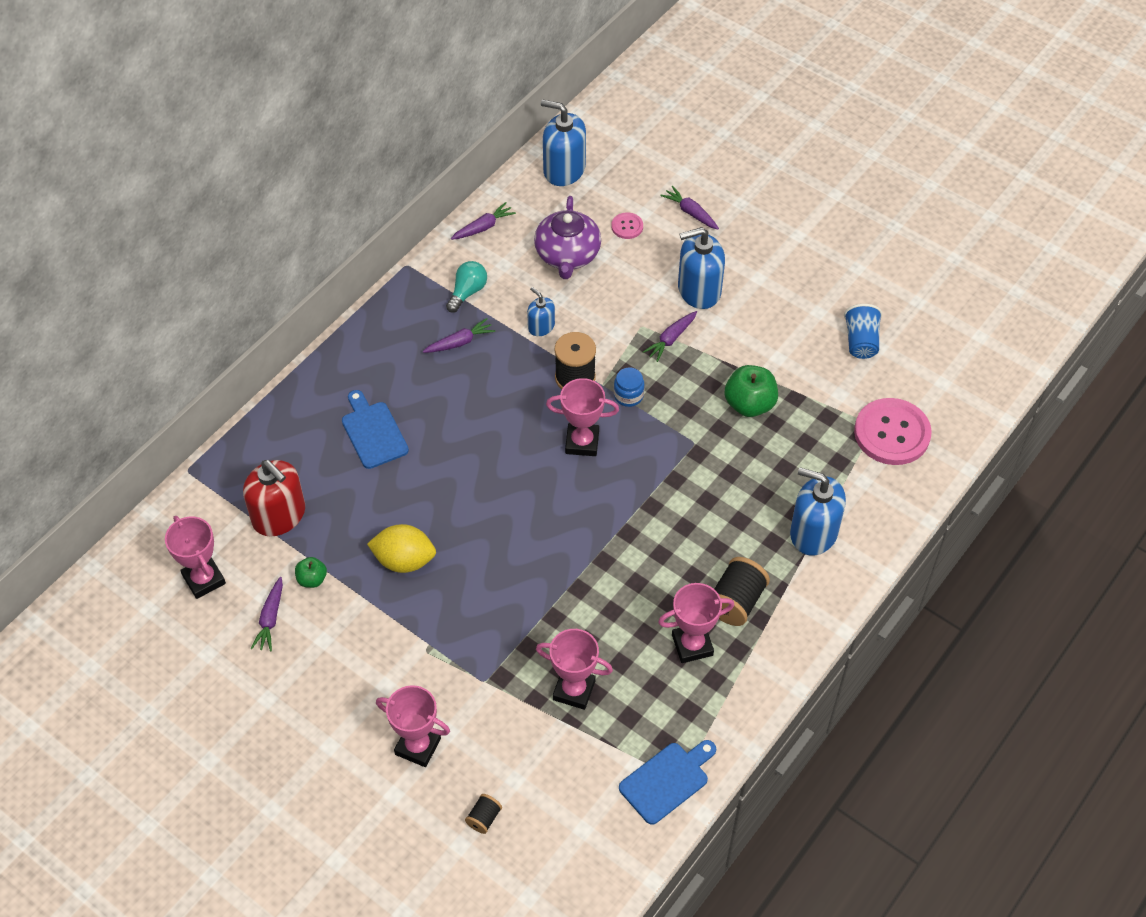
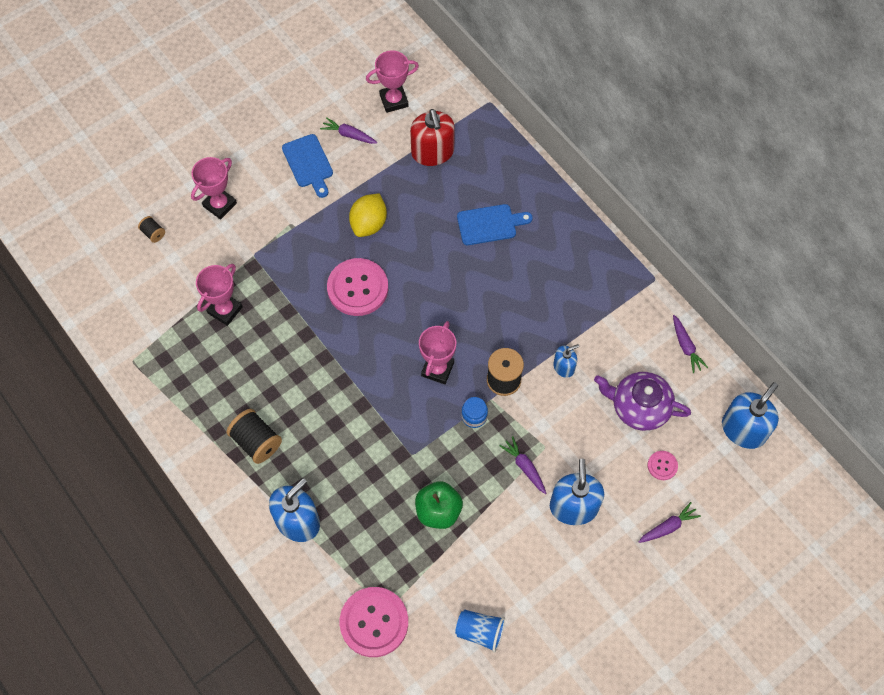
camera: 105 degrees right, 10 degrees up
red soap dispenser [243,460,305,536] -> red soap dispenser turned 75 degrees counterclockwise [410,109,455,166]
green apple [295,557,327,588] -> none
purple carrot [423,318,495,353] -> none
turquoise light bulb [446,261,487,313] -> none
blue cutting board [619,740,716,825] -> blue cutting board moved to [282,134,333,198]
pink trophy [658,583,734,663] -> none
none -> pink button [327,258,388,316]

